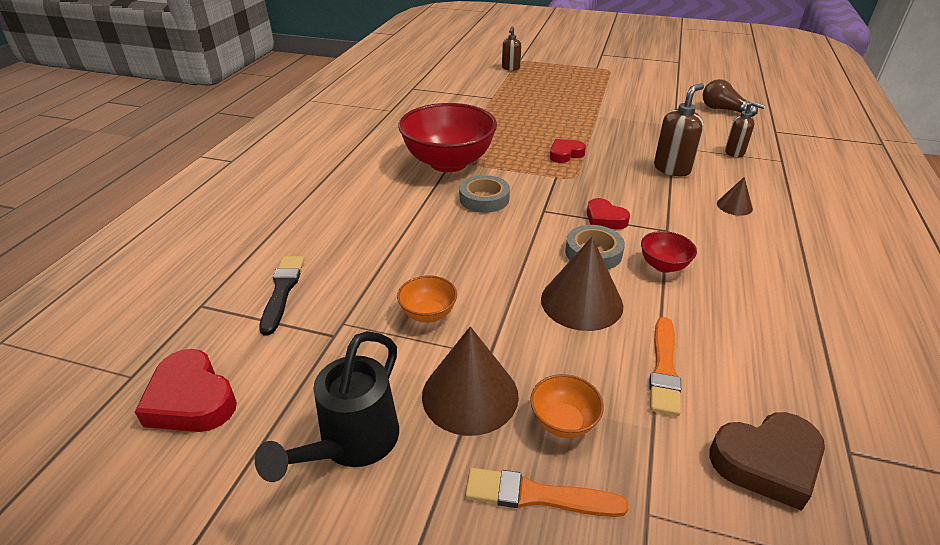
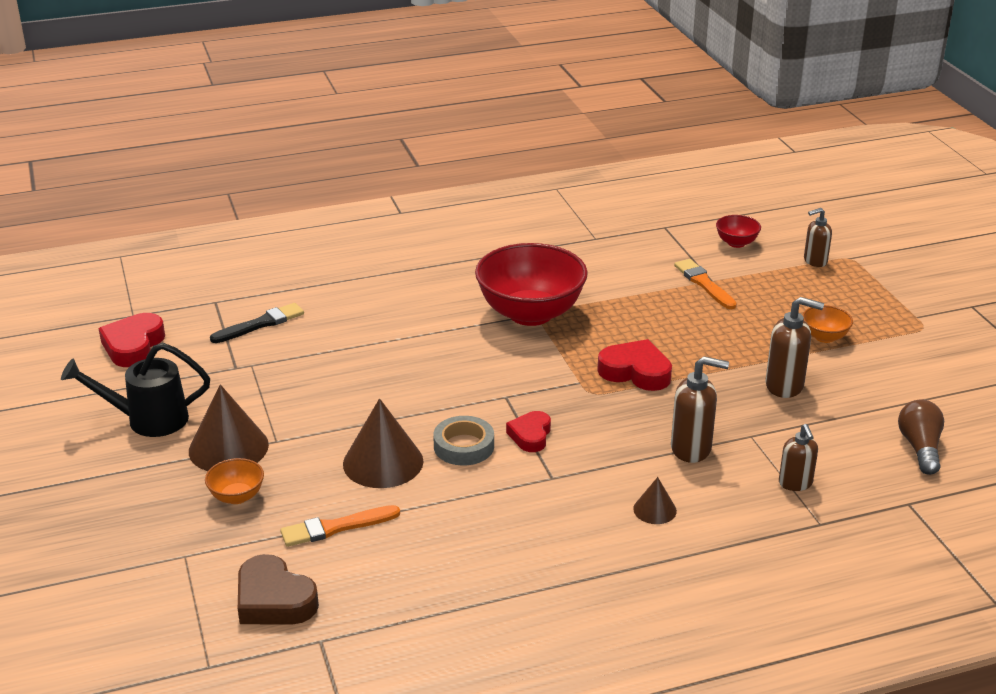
camera: 55 degrees right, 5 degrees down
orange bowl [397,276,457,323] -> orange bowl moved to [803,305,853,343]
grey tape [460,175,510,213] -> none
orange brush [465,468,629,517] -> orange brush moved to [674,259,737,309]
red heart [550,139,586,163] -> red heart [597,339,672,391], size x1.52
red bowl [641,231,697,273] -> red bowl moved to [716,215,761,248]
none -> brown soap dispenser [765,297,824,398]

